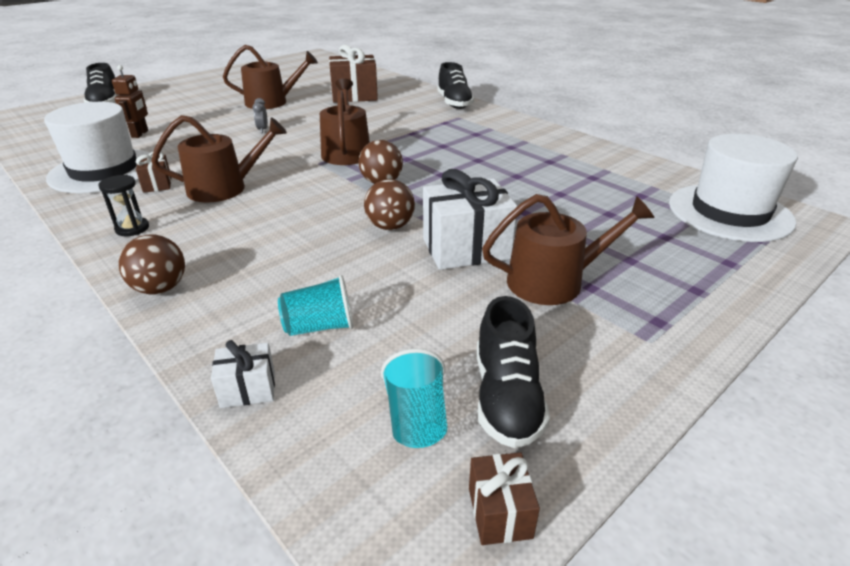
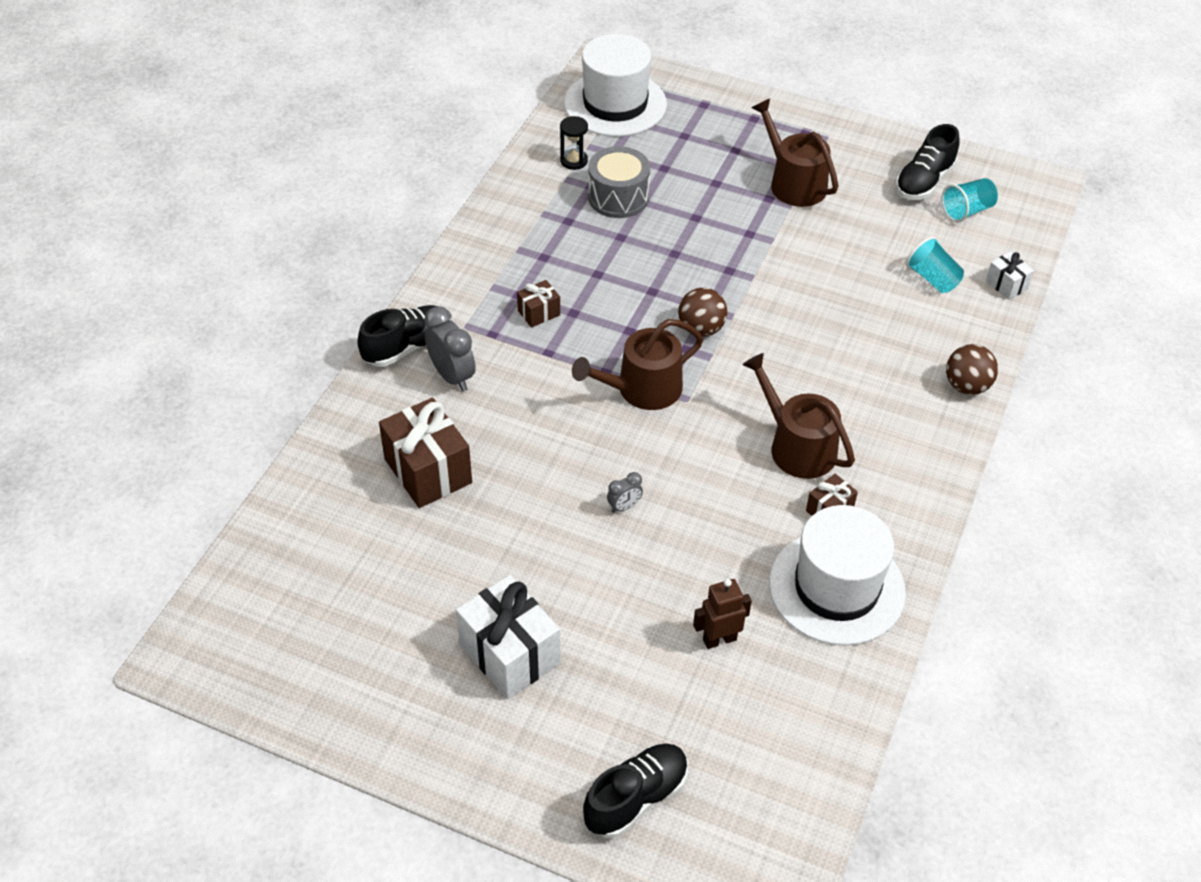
camera: 115 degrees left, 15 degrees up
black hourglass [99,175,149,236] -> black hourglass moved to [560,116,588,170]
brown watering can [223,45,318,109] -> none
brown ball [364,179,415,230] -> none
white gift [423,169,517,270] -> white gift moved to [456,575,560,699]
brown gift [469,452,540,545] -> brown gift moved to [517,280,560,328]
black shoe [477,296,550,448] -> black shoe turned 150 degrees clockwise [895,124,960,200]
none -> grey clock [424,306,476,392]
none -> grey drum [588,146,650,218]

